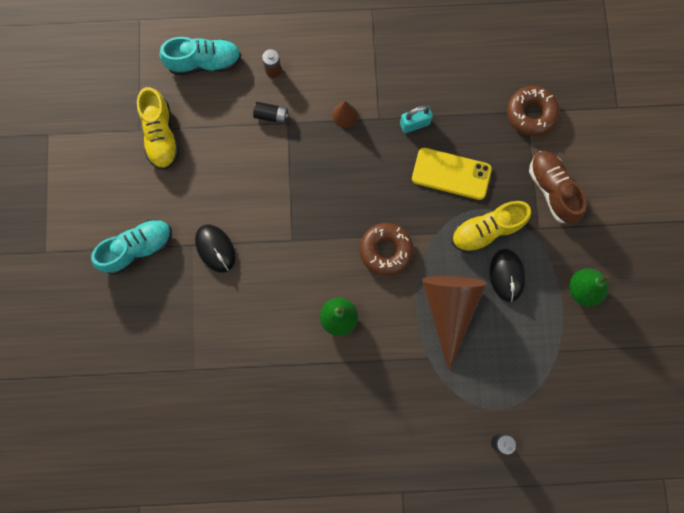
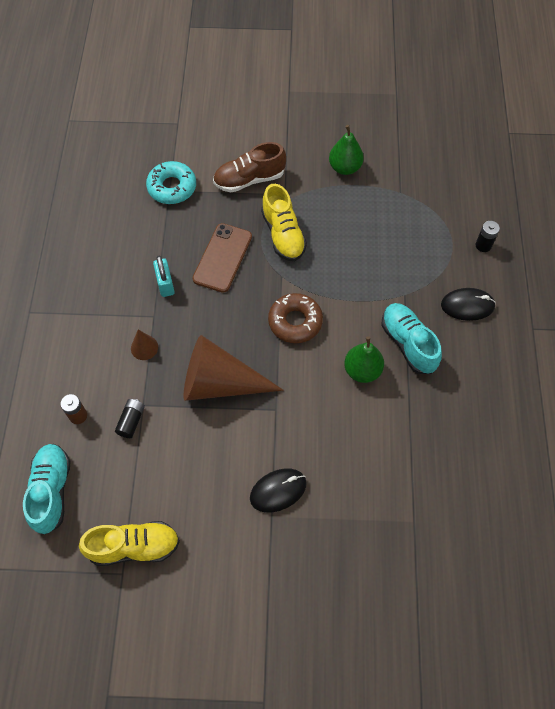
camera: 85 degrees left, 15 degrees down
turquoise shoe [91,219,172,275] -> turquoise shoe moved to [381,303,442,374]
yellow phone [412,148,492,200] -> brown phone [193,223,252,293]
brown cone [421,276,487,371] -> brown cone moved to [184,335,284,401]
black mouse [490,249,526,302] -> black mouse moved to [441,288,496,321]
brown donut [507,86,560,136] -> turquoise donut [146,161,196,204]

